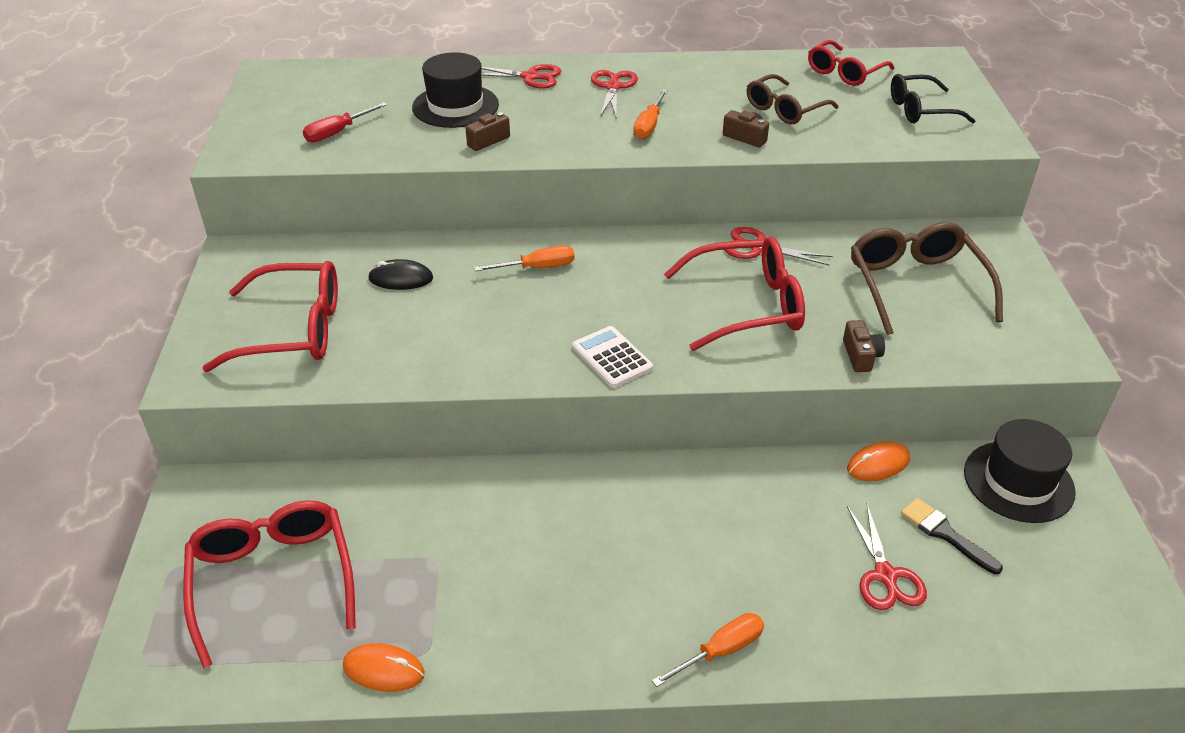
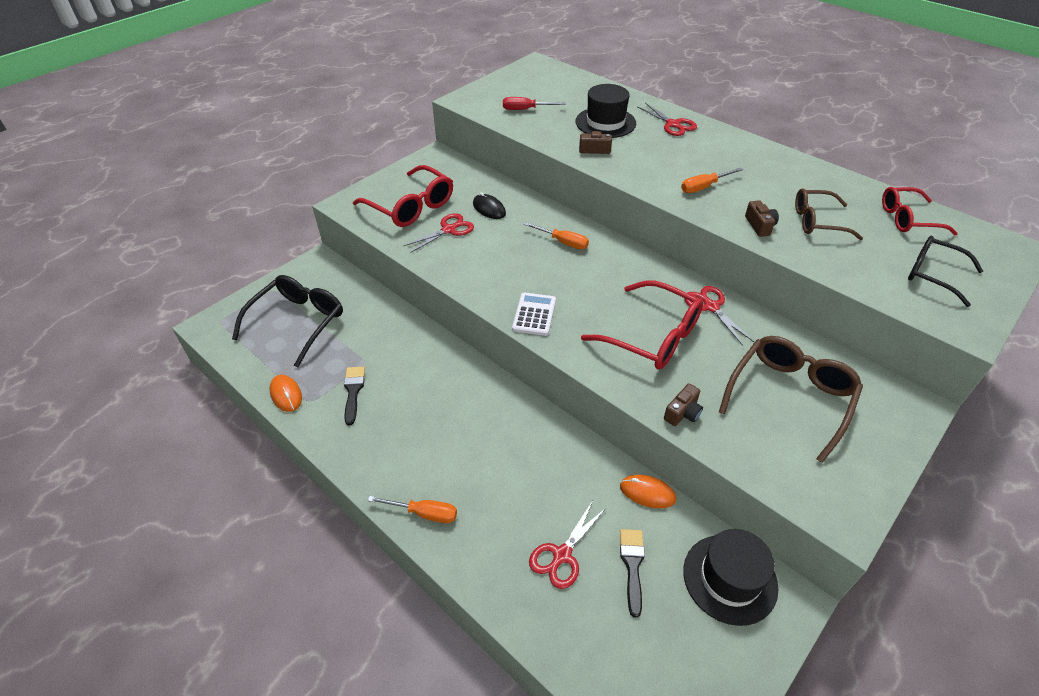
camera: 45 degrees right, 5 degrees up
red glasses [183,500,356,668] -> black glasses [232,275,343,367]
red scissors [591,70,638,117] -> red scissors moved to [403,213,474,253]
none -> black brush [344,366,365,425]

